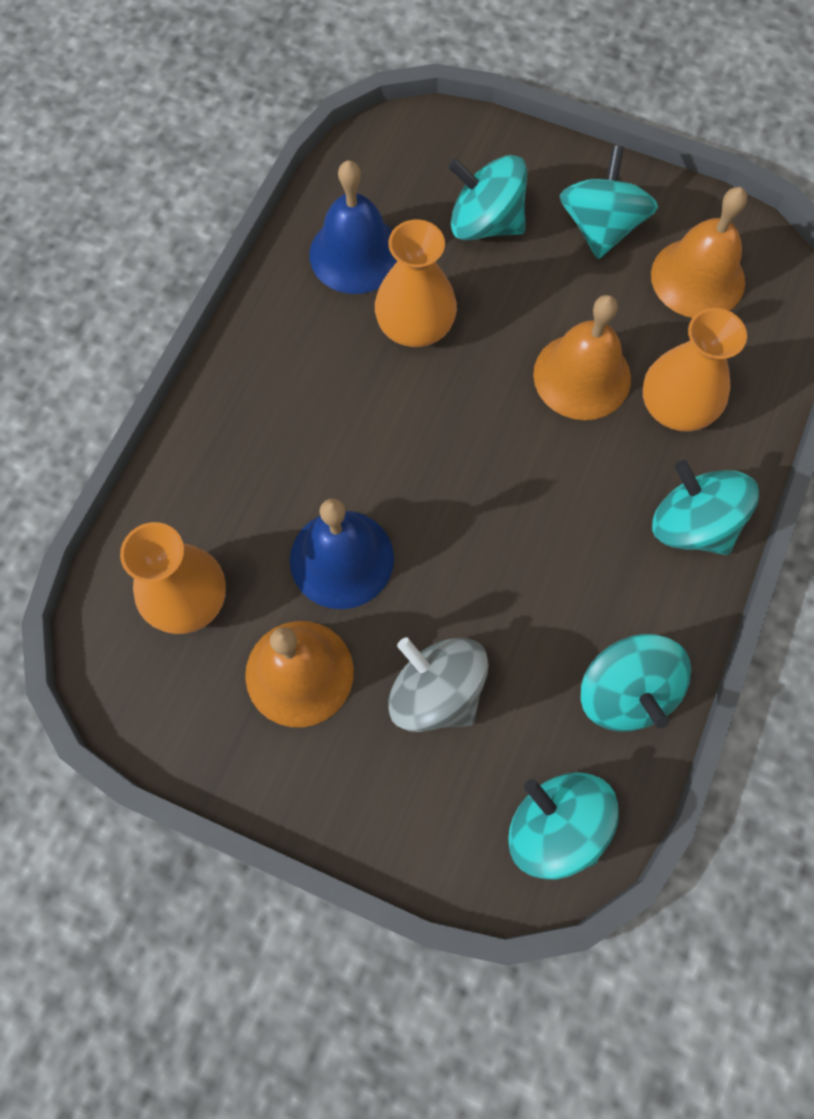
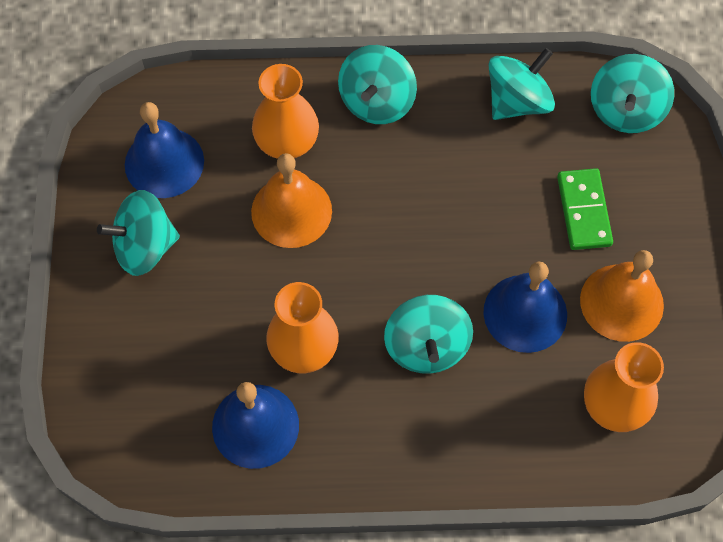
camera: 115 degrees left, 5 degrees down
grey spinning top [388,637,489,732] -> green domino [557,168,613,250]
turquoise spinning top [448,155,527,240] -> turquoise spinning top moved to [384,295,473,374]
orange bell [651,187,747,318] -> blue bell [125,102,204,198]

